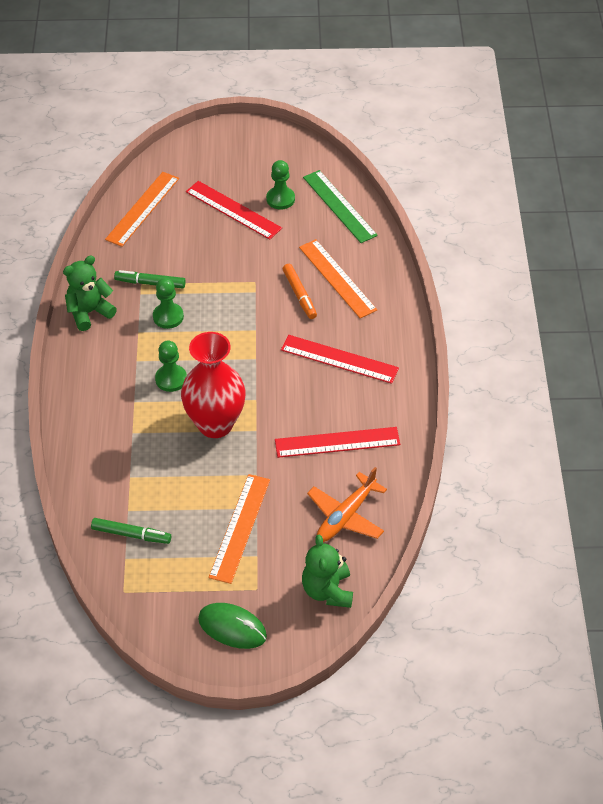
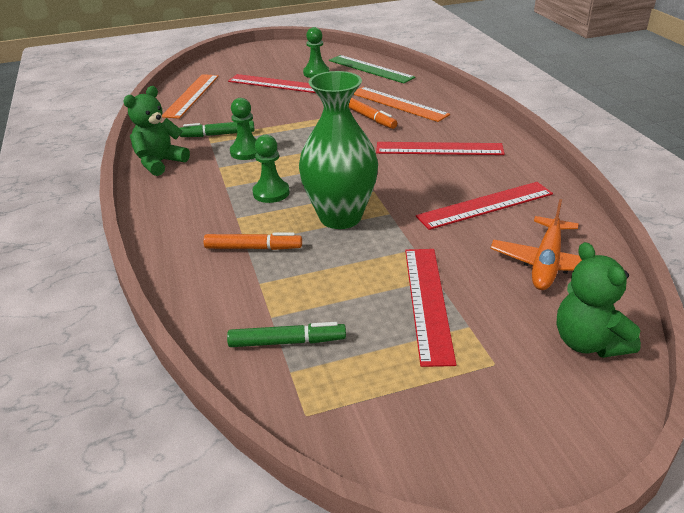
camera: 15 degrees left, 15 degrees down
red vase [181,332,245,438] -> green vase [299,71,378,229]
green mouse [198,603,267,649] -> none
orange ruler [209,474,270,584] -> red ruler [405,249,456,367]
none -> orange marker [204,232,302,250]

